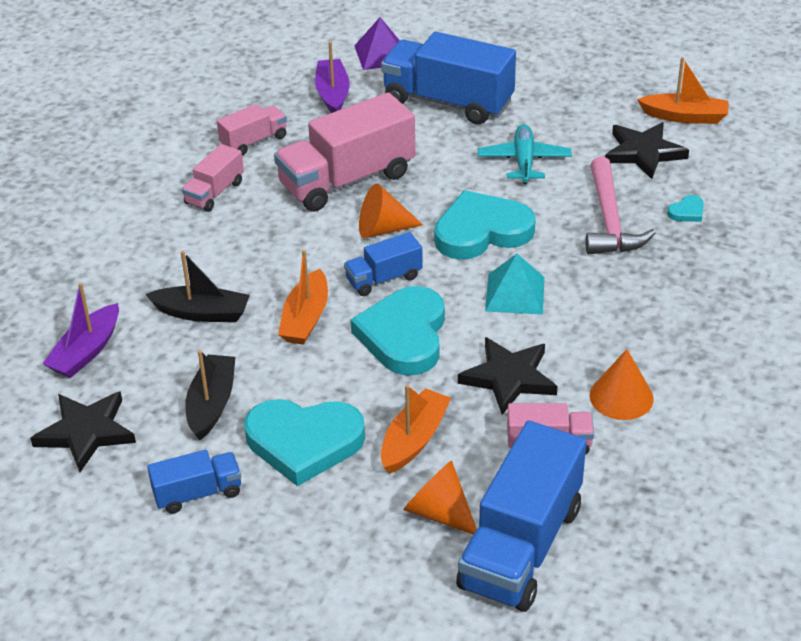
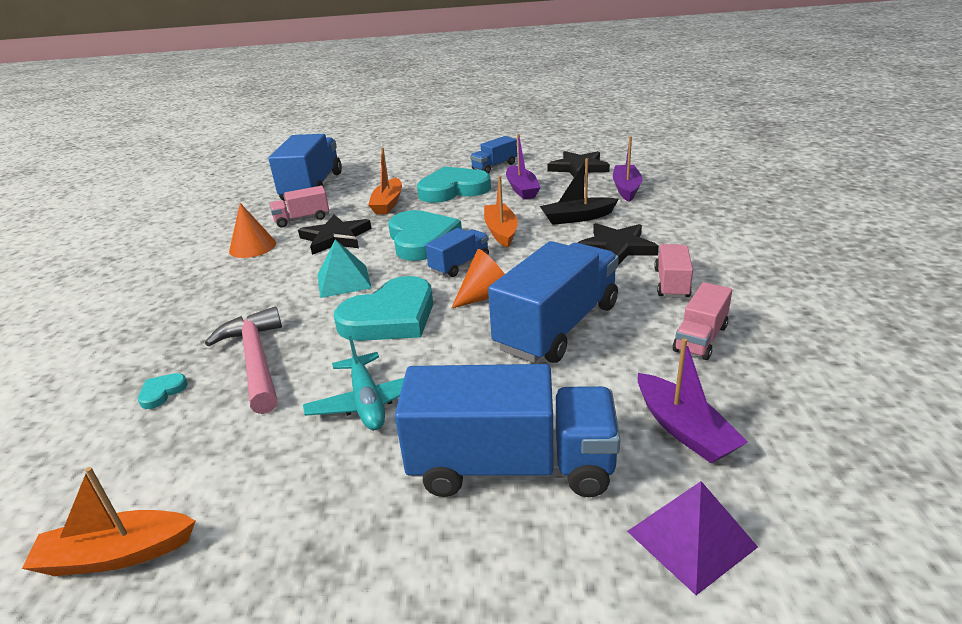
camera: 160 degrees right, 10 degrees down
black boat [185,350,236,440] -> purple boat [506,134,541,199]
pink truck [274,92,415,212] -> blue truck [488,241,619,363]
orange cone [403,460,477,535] -> none
black star [605,122,689,179] -> black star moved to [577,223,659,265]

